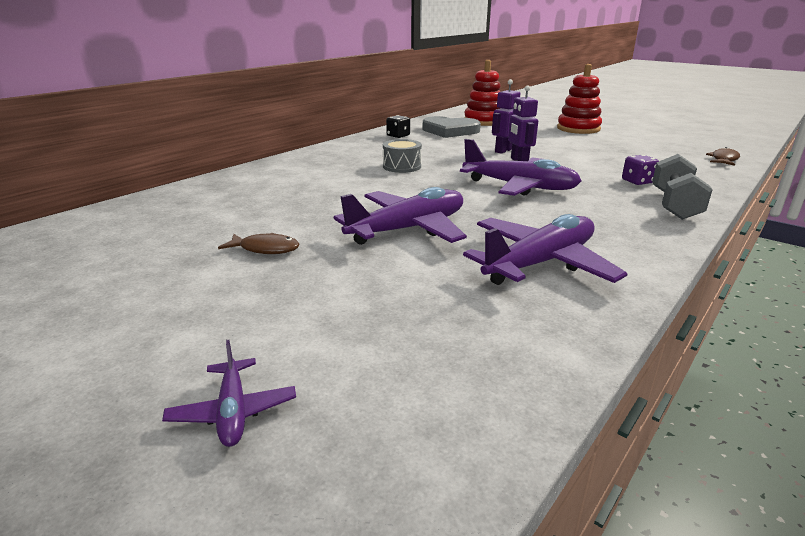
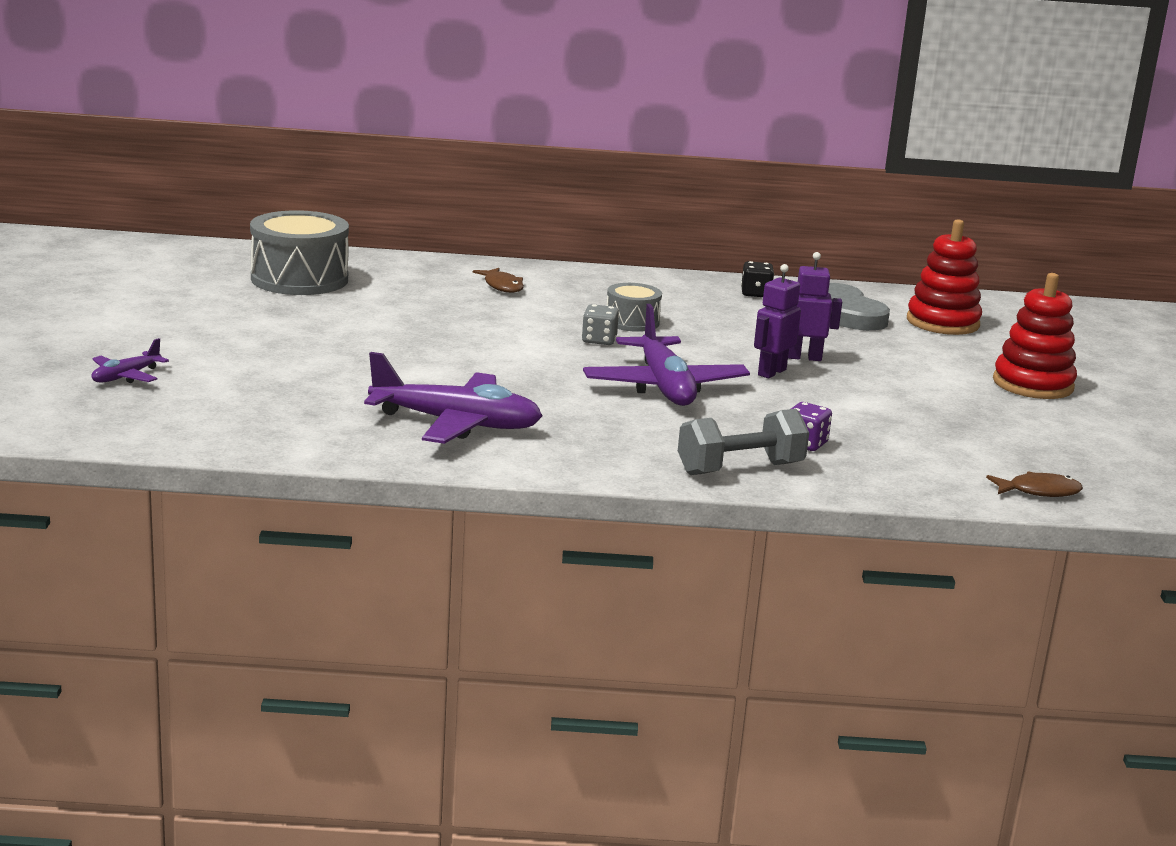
camera: 50 degrees right, 5 degrees down
brown fish [218,233,299,254] -> brown fish moved to [473,268,524,293]
purple plane [334,187,467,245] -> none
none -> grey drum [250,210,349,295]
none -> grey dice [582,304,619,345]

